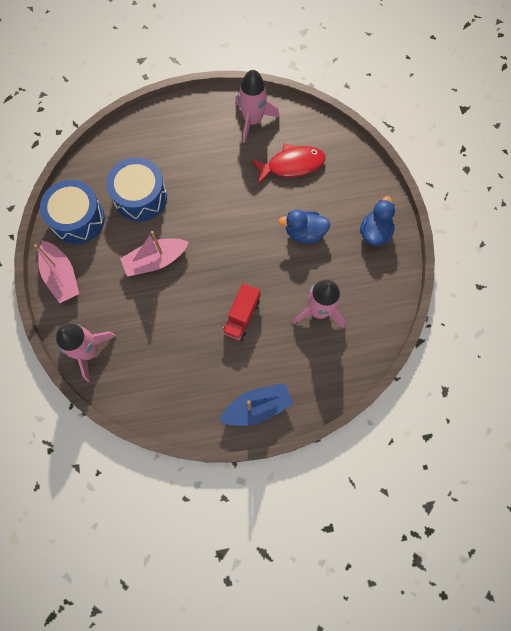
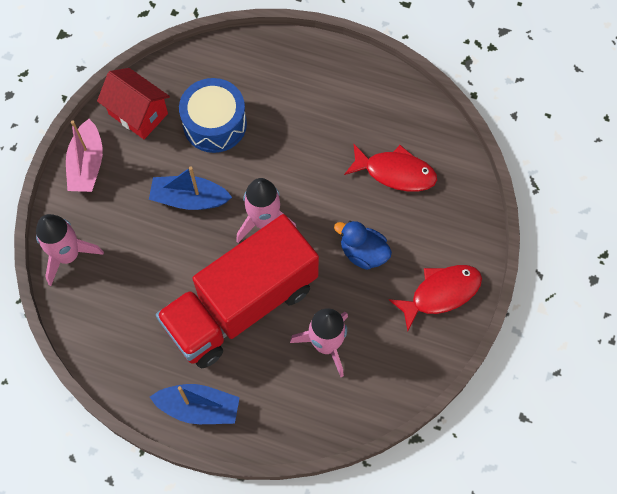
camera: 30 degrees right, 5 degrees down
blue drum [40,180,105,244] -> red house [97,68,170,139]
pink boat [120,231,189,277] -> blue boat [149,167,232,210]
red truck [222,283,261,341] -> red truck [156,214,319,369], size x2.46
pink rocket [235,70,280,143] -> pink rocket moved to [236,178,296,243]
blue duck [360,196,395,246] -> red fish [389,265,482,332]

